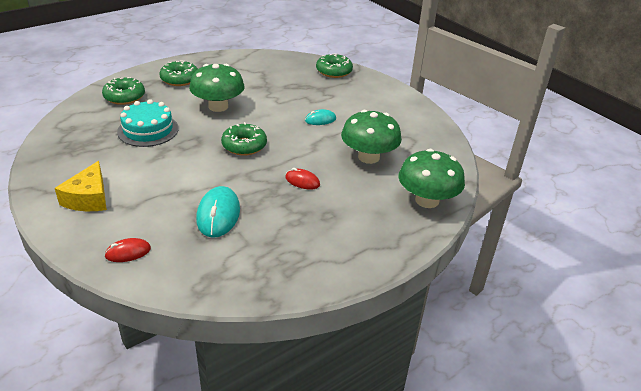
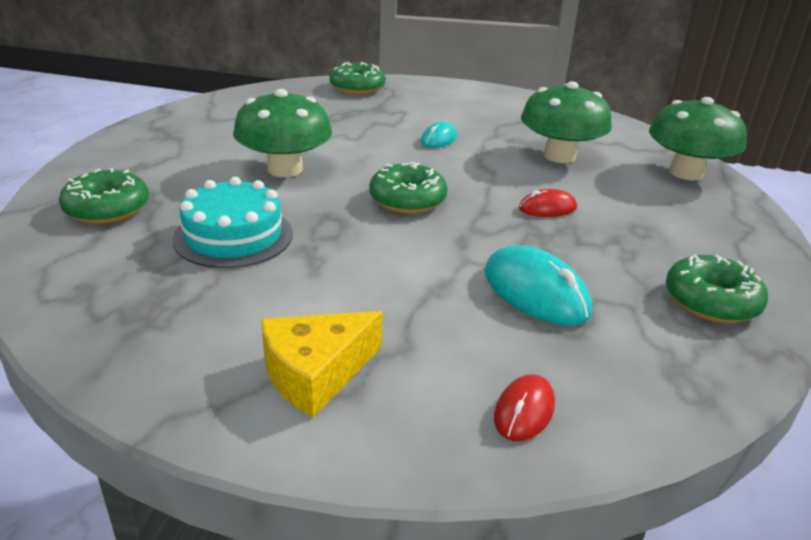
camera: 40 degrees left, 5 degrees down
yellow cheese [55,161,107,211] -> yellow cheese turned 90 degrees clockwise [261,311,383,417]
green donut [159,60,198,86] -> green donut moved to [666,255,768,323]

